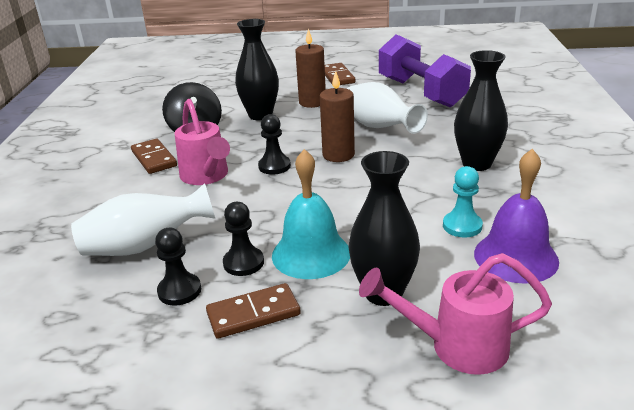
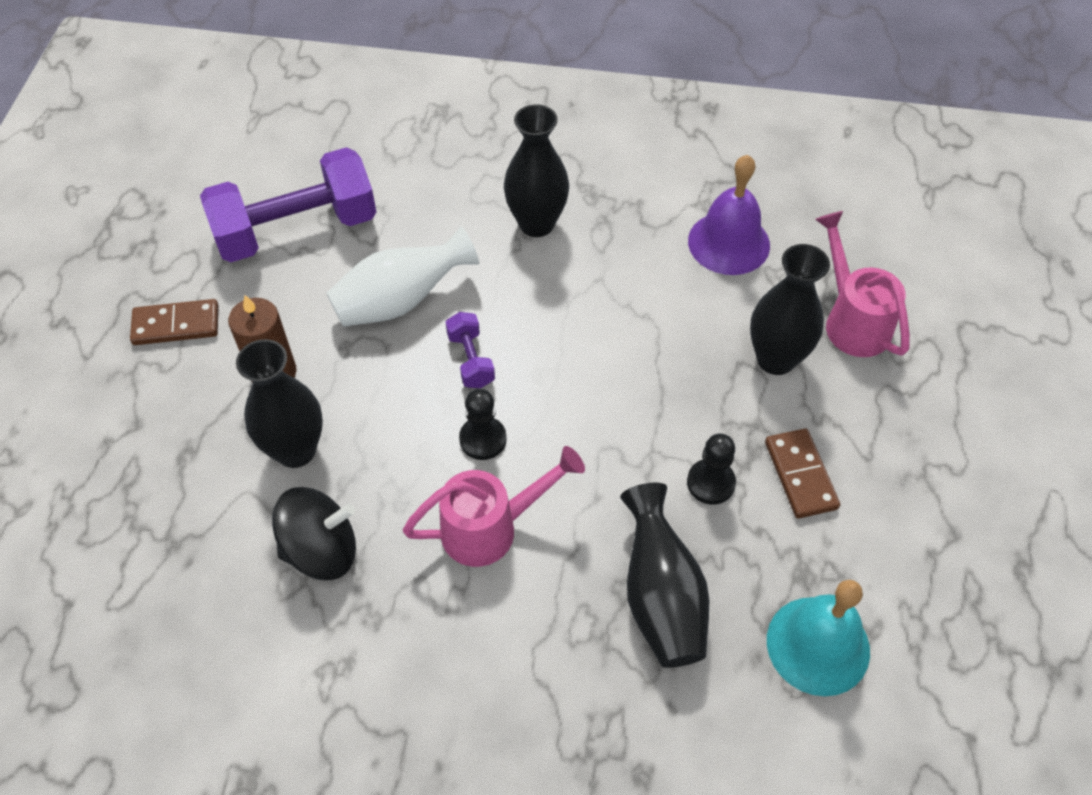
camera: 85 degrees left, 25 degrees up
white vase [71,183,215,256] -> black vase [620,483,709,668]
brown domino [131,139,177,174] -> none
black pawn [155,228,201,306] -> none
turquoise bell [272,149,350,279] -> turquoise bell moved to [767,580,870,696]
brown candle [320,71,355,162] -> purple dumbbell [446,312,495,388]
pink watering can [359,253,552,375] -> pink watering can turned 150 degrees clockwise [815,211,910,357]
turquoise pawn [443,166,483,238] -> none

